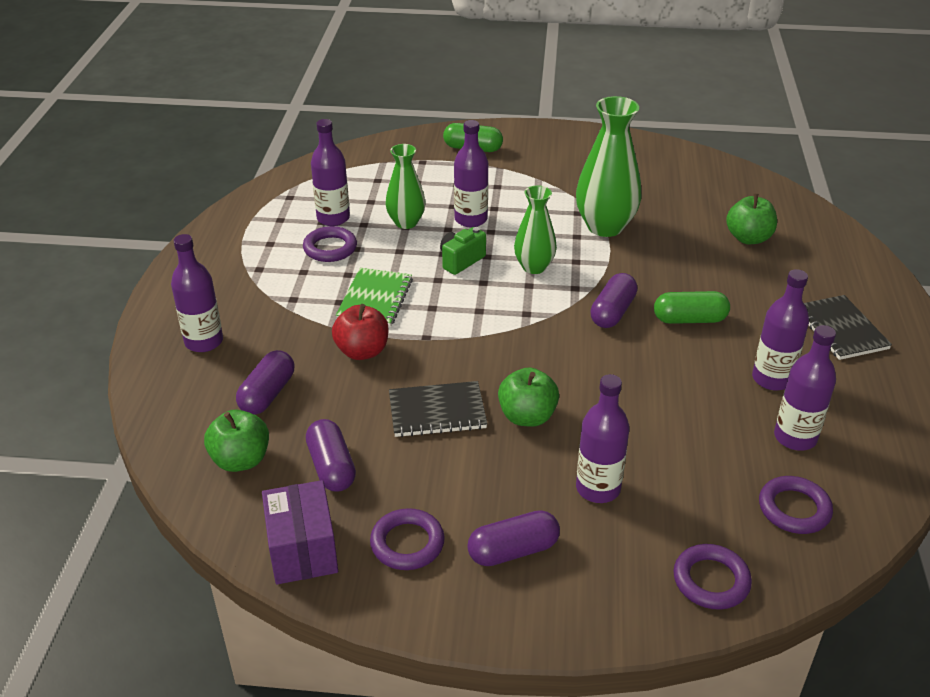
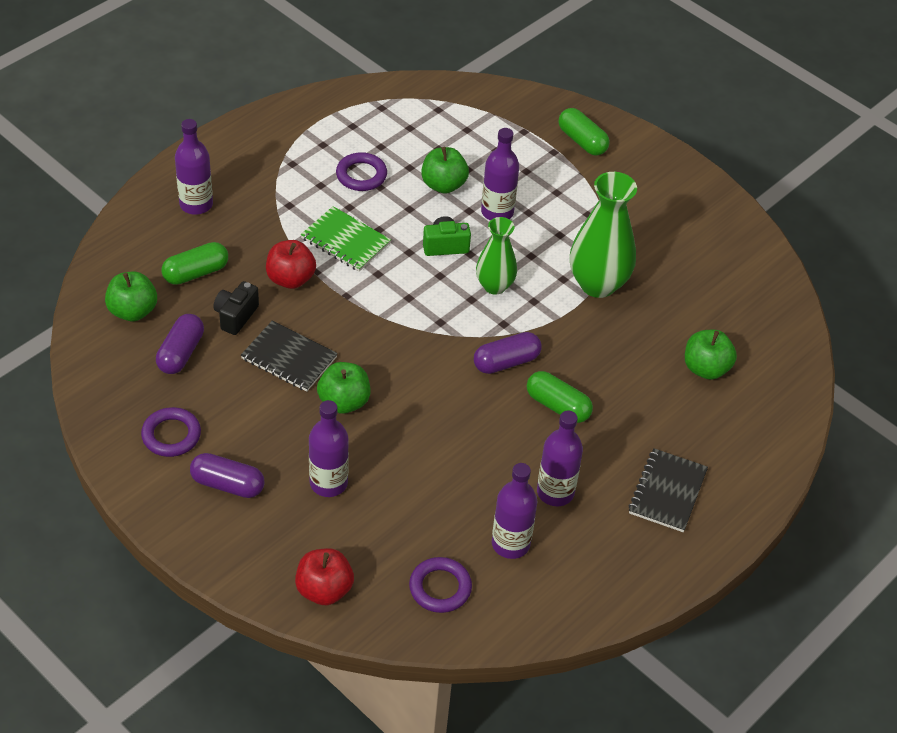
camera: 35 degrees right, 10 degrees up
purple capsule [236,350,294,415] -> green capsule [161,242,228,285]
purple box [262,480,338,585] -> none
purple bottle [311,119,350,226] -> none
green notebook [336,268,413,327] -> green notebook turned 75 degrees clockwise [301,206,391,272]
green vase [385,144,425,229] -> green apple [421,147,469,194]
purple ring [673,544,752,610] -> red apple [295,548,354,605]
none -> black camera [213,281,259,335]

